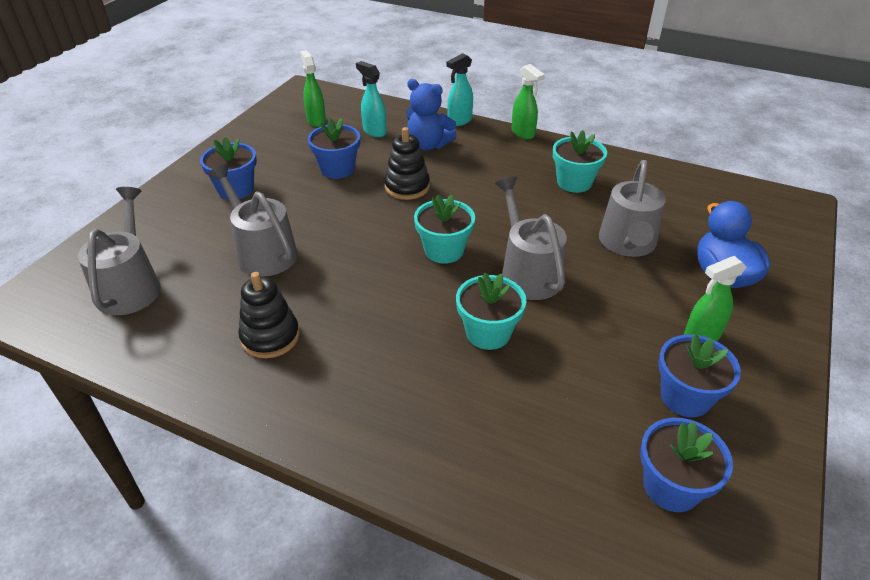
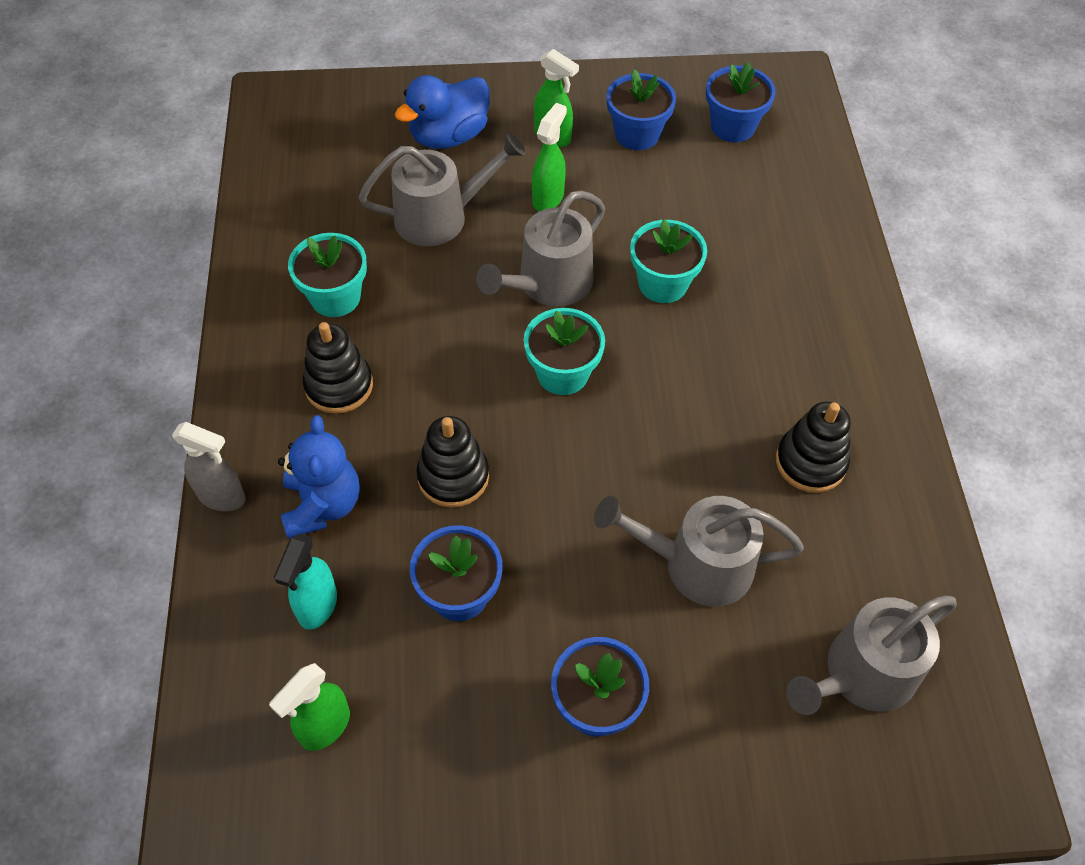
camera: 120 degrees left, 15 degrees up
grey watering can [208,164,298,276] -> grey watering can turned 75 degrees clockwise [594,496,804,607]
turquoise spray bottle [447,53,473,126] -> grey spray bottle [172,422,245,511]
green spray bottle [511,64,545,139] -> green spray bottle moved to [532,103,567,211]
none -> black stacking toy [303,322,373,414]

